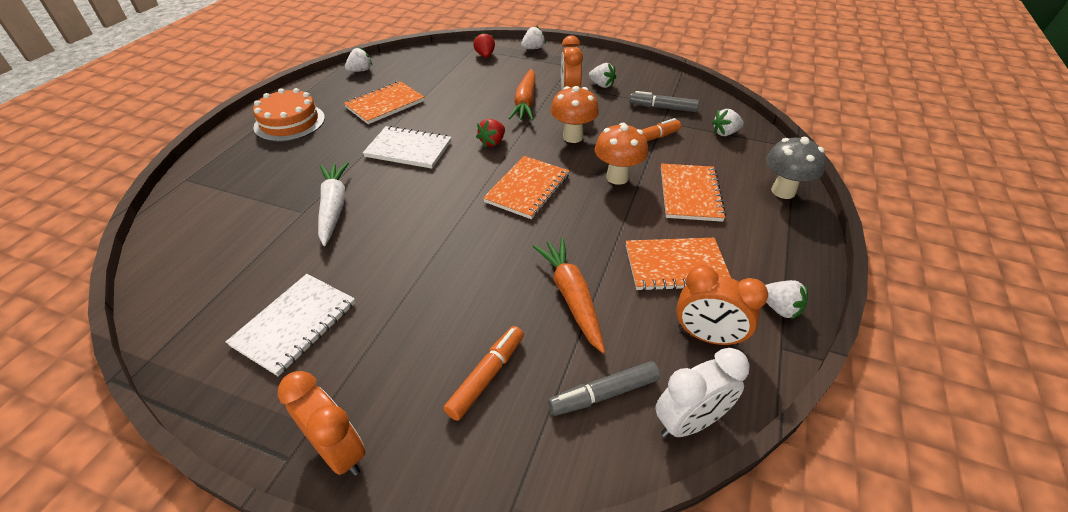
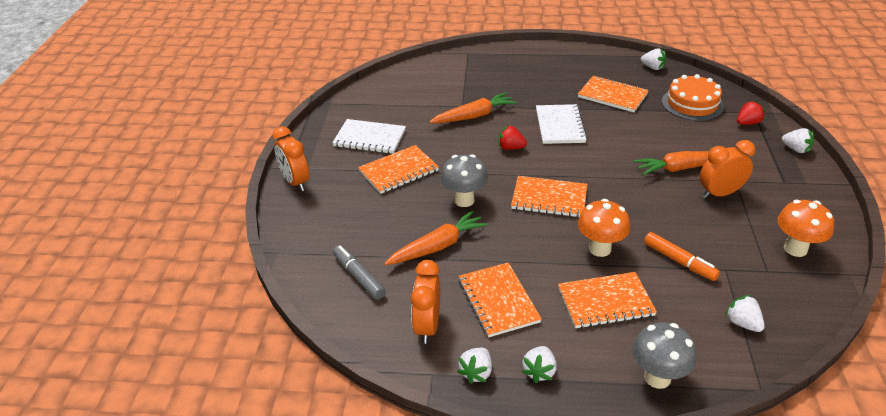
camera: 75 degrees right, 5 degrees down
orange cake [253,88,325,142] -> orange cake moved to [662,74,724,121]
orange clock [278,371,366,476] -> orange clock turned 120 degrees clockwise [272,126,309,191]
white carrot [318,162,349,246] -> orange carrot [429,92,517,123]
orange marker [443,326,524,421] -> none
red strawberry [476,119,505,147] -> red strawberry moved to [498,125,527,150]
orange mushroom [551,86,599,143] -> orange mushroom moved to [777,200,834,257]
white strawberry [589,63,616,88] -> white strawberry moved to [522,346,557,383]
grey marker [629,91,699,112] -> none
white clock [655,348,750,437] -> none
none -> orange notebook [358,145,439,194]
none -> grey mushroom [440,154,488,207]

